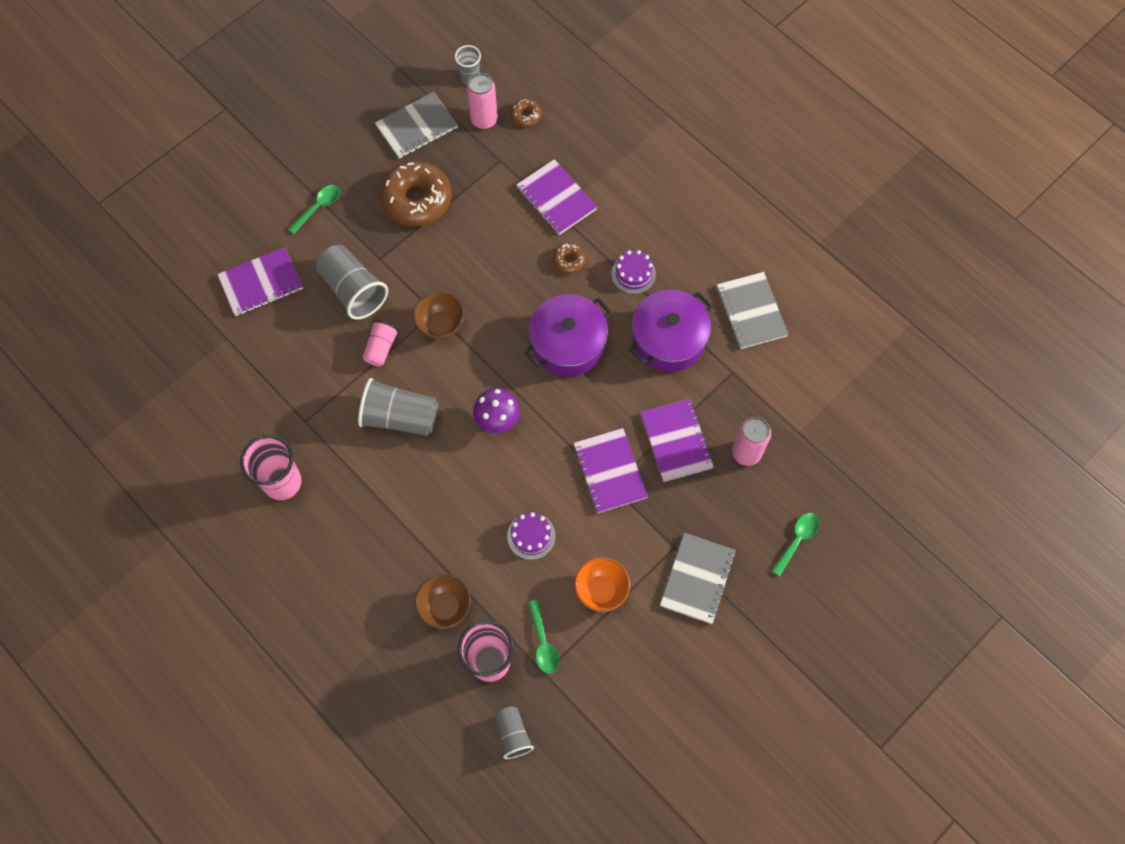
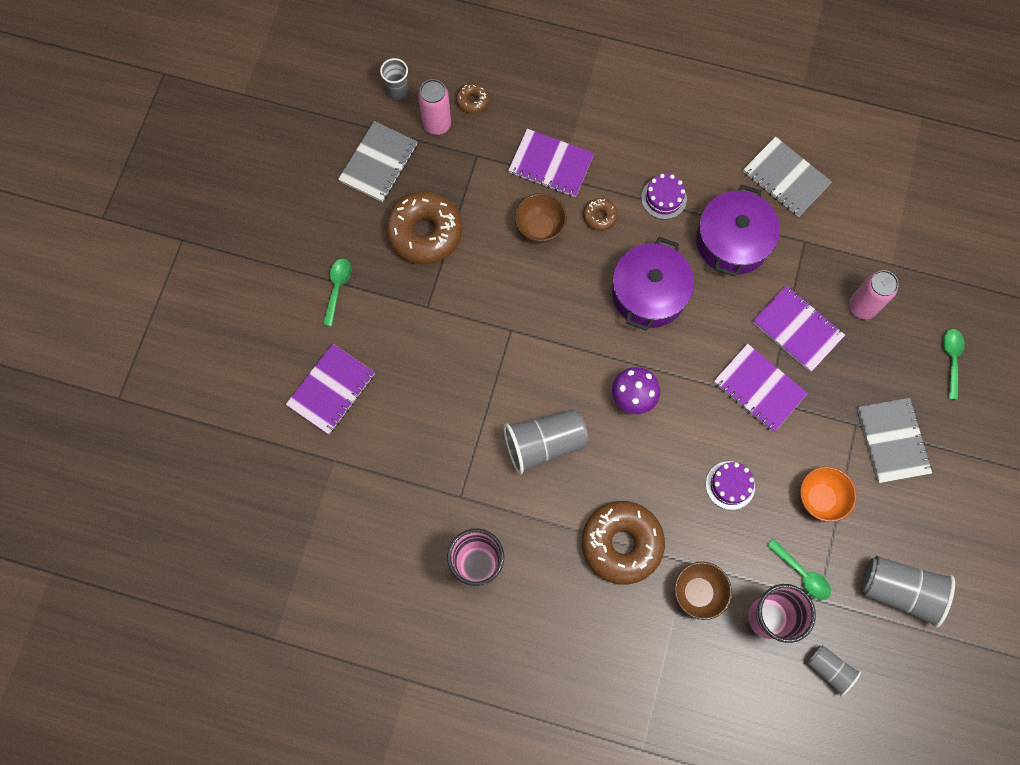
camera: 30 degrees left, 5 degrees up
grey cup [316,245,388,320] -> grey cup moved to [861,556,955,628]
pink cup [363,320,399,366] -> none
brown bowl [413,291,464,340] -> brown bowl moved to [515,193,567,243]
none -> brown donut [582,501,665,585]

